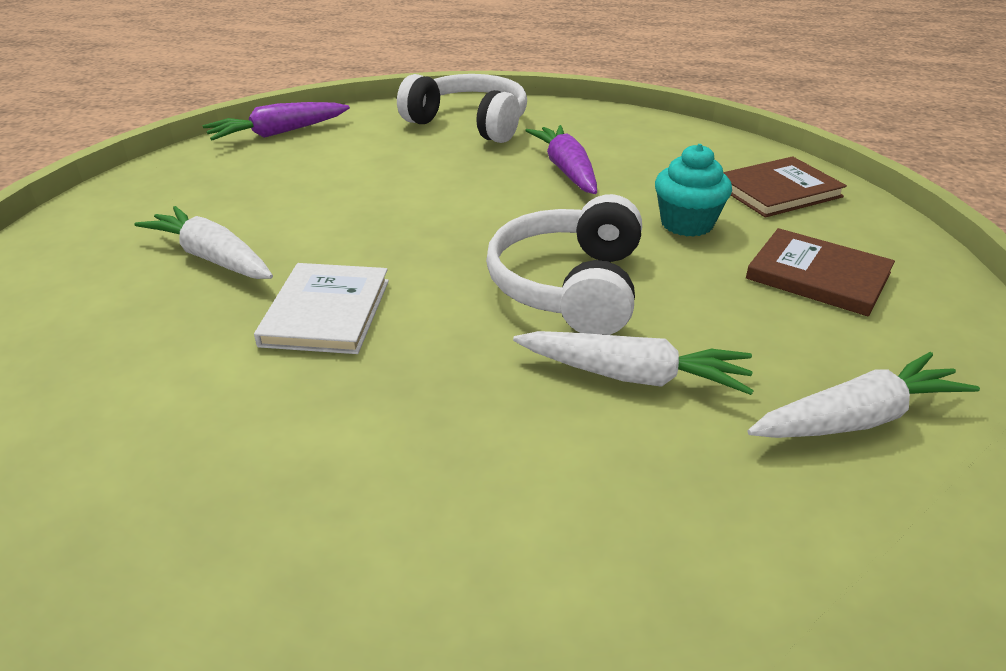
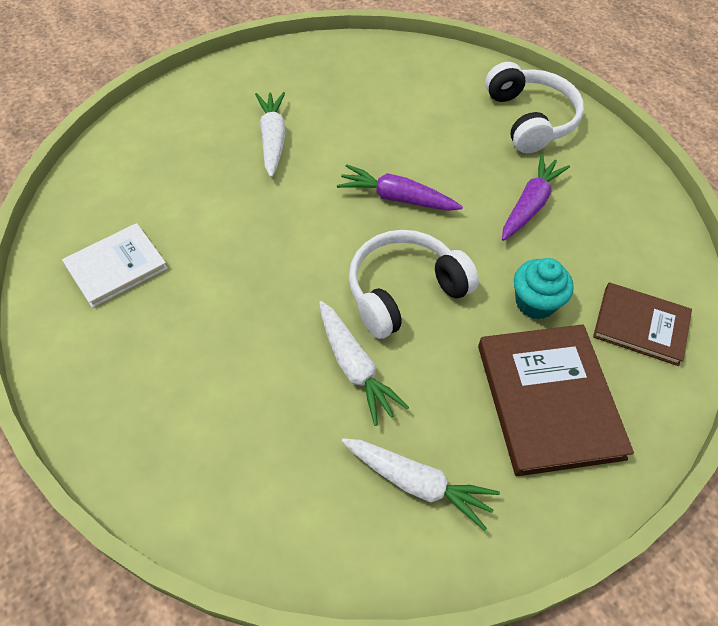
camera: 45 degrees right, 20 degrees up
purple carrot [203,102,350,140] -> purple carrot moved to [337,165,463,211]
white book [254,263,389,354] -> white book moved to [62,223,168,308]
brown book [746,228,895,317] -> brown book [478,324,634,476], size x1.59

